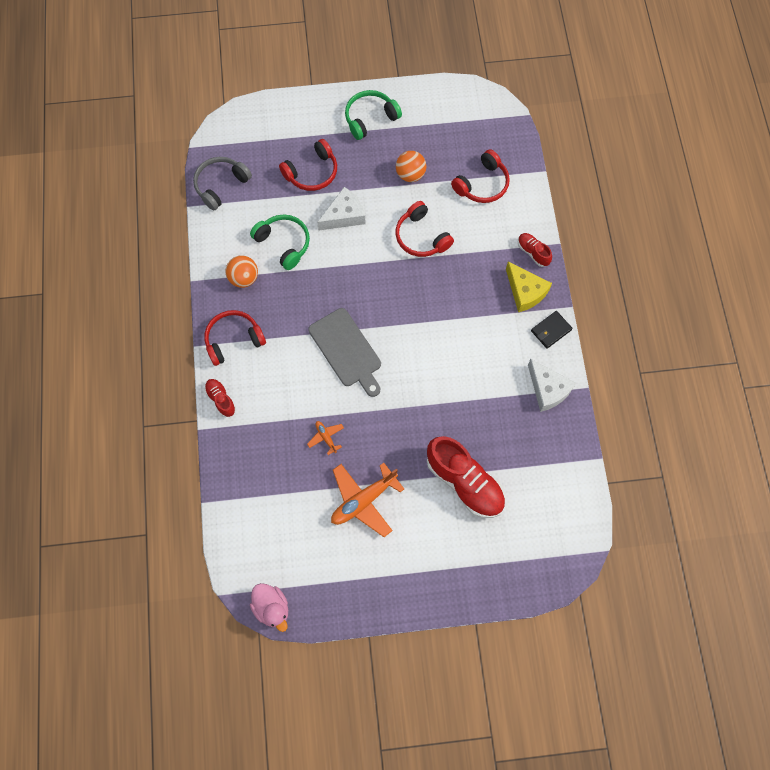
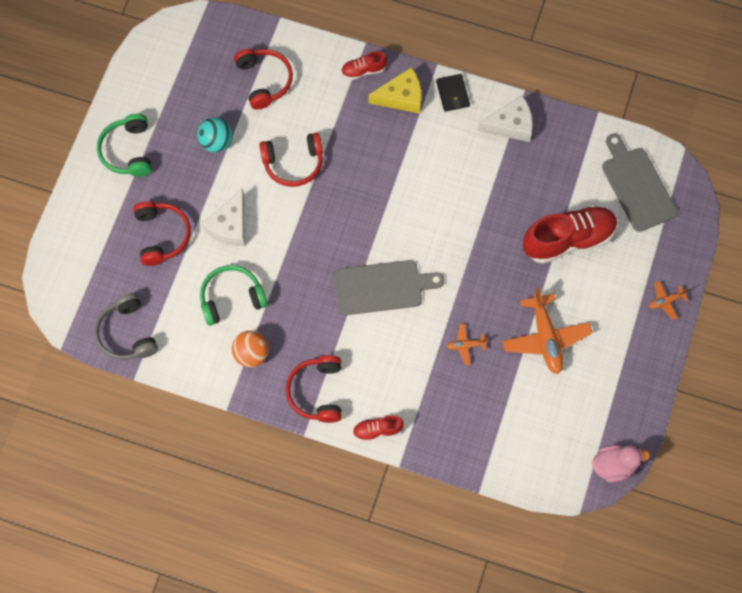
camera: 65 degrees left, 0 degrees up
white cheese [317,187,366,230] -> white cheese turned 150 degrees counterclockwise [202,189,245,246]
orange ball [396,151,426,182] -> turquoise ball [197,117,233,152]
none -> grey cutting board [602,134,677,232]
none -> orange plane [649,281,688,320]

